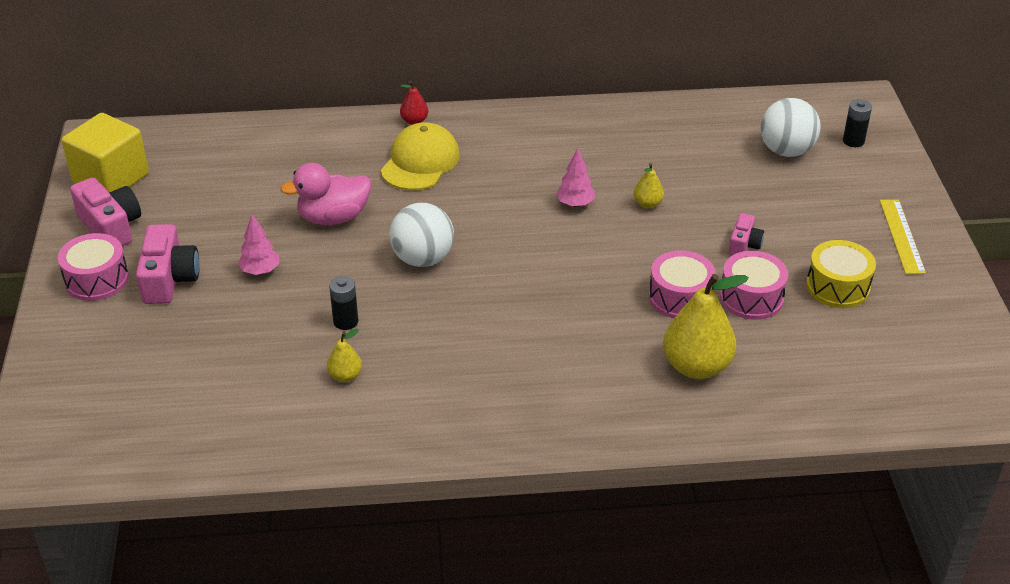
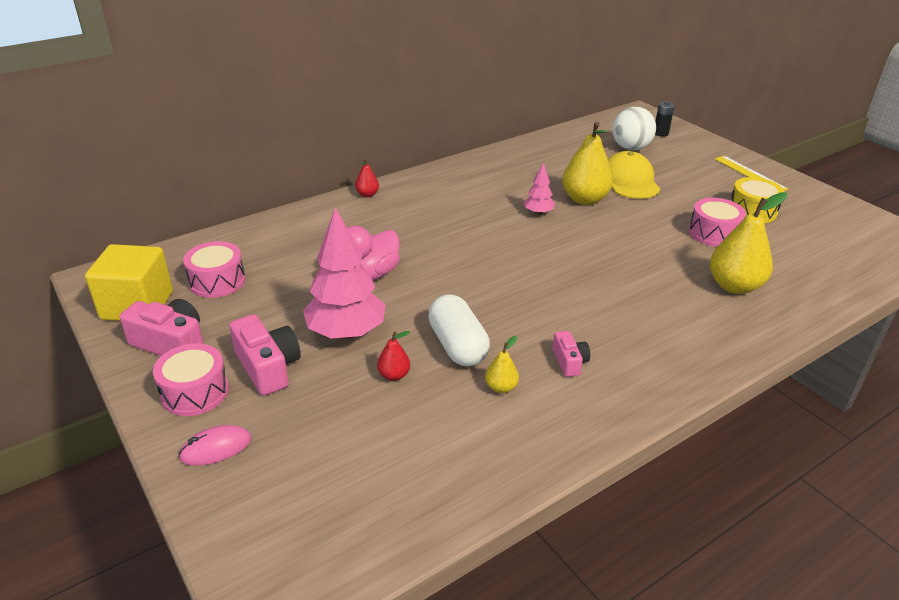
camera: 30 degrees left, 5 degrees down
pink tree [238,215,279,275] -> pink tree [303,208,386,339], size x2.04
black battery [329,276,358,330] -> white capsule [428,294,490,366]
yellow cap [381,122,460,190] -> yellow cap moved to [608,151,660,199]
white ball [389,203,454,267] -> none
yellow pear [633,163,664,208] -> yellow pear [562,122,613,205], size x2.07
pink drum [649,250,716,318] -> pink drum moved to [183,241,245,298]
pink camera [729,213,764,255] -> pink camera moved to [553,331,590,377]
none -> pink mouse [178,425,251,466]
none -> red pear [377,331,410,381]

